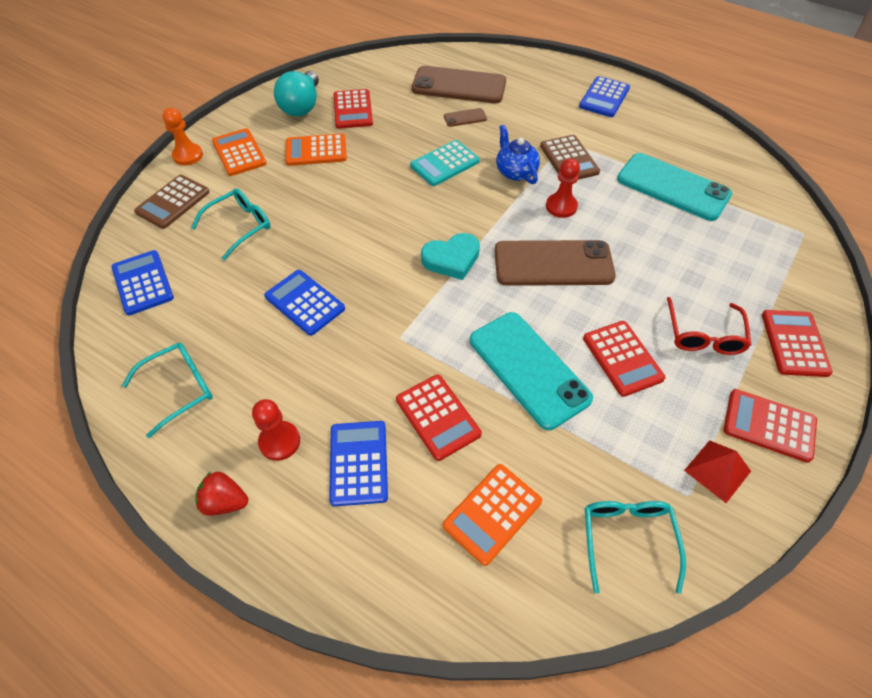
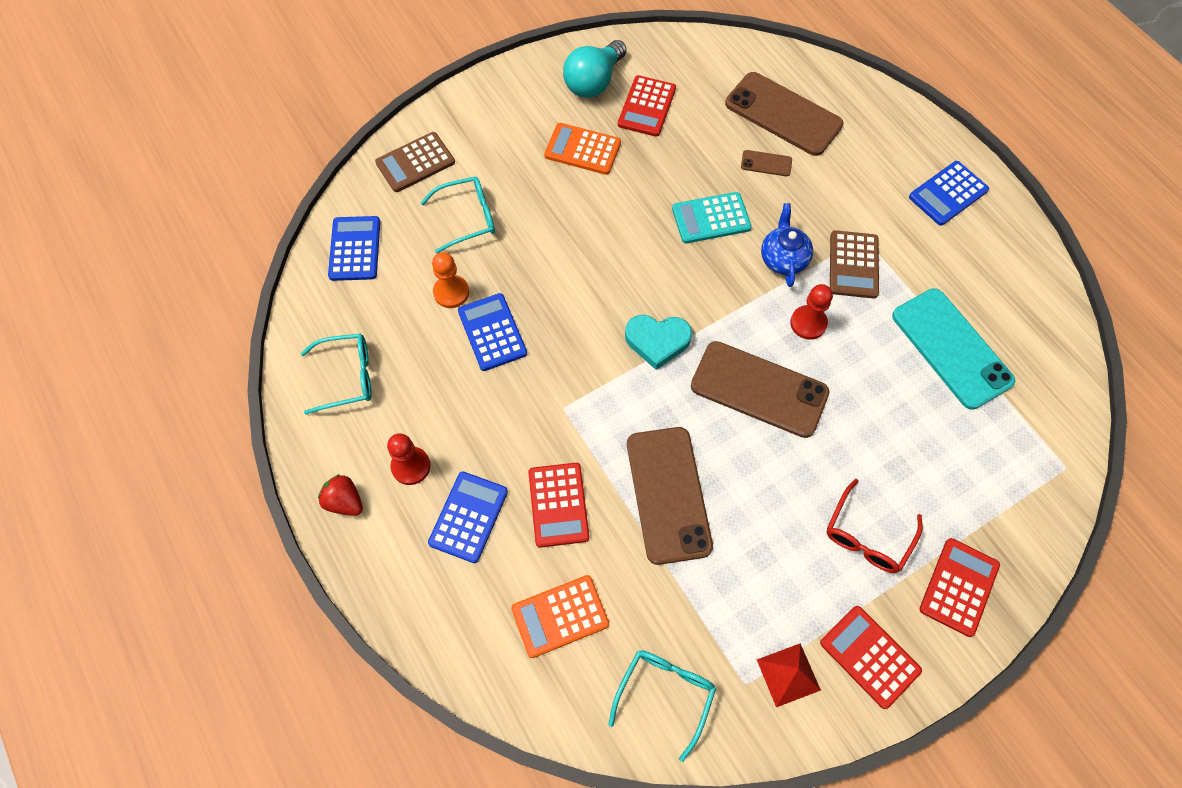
camera: 25 degrees right, 10 degrees up
orange pawn [162,108,203,166] -> orange pawn moved to [432,252,469,308]
orange calculator [212,128,267,176] -> none
turquoise phone [470,312,593,430] -> brown phone [627,427,713,565]
red calculator [583,321,666,397] -> none

